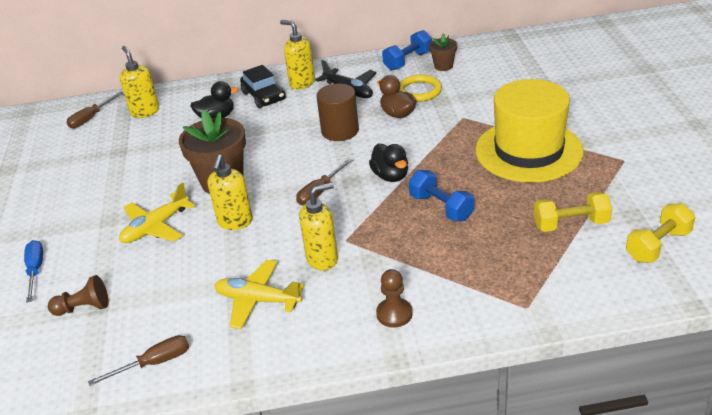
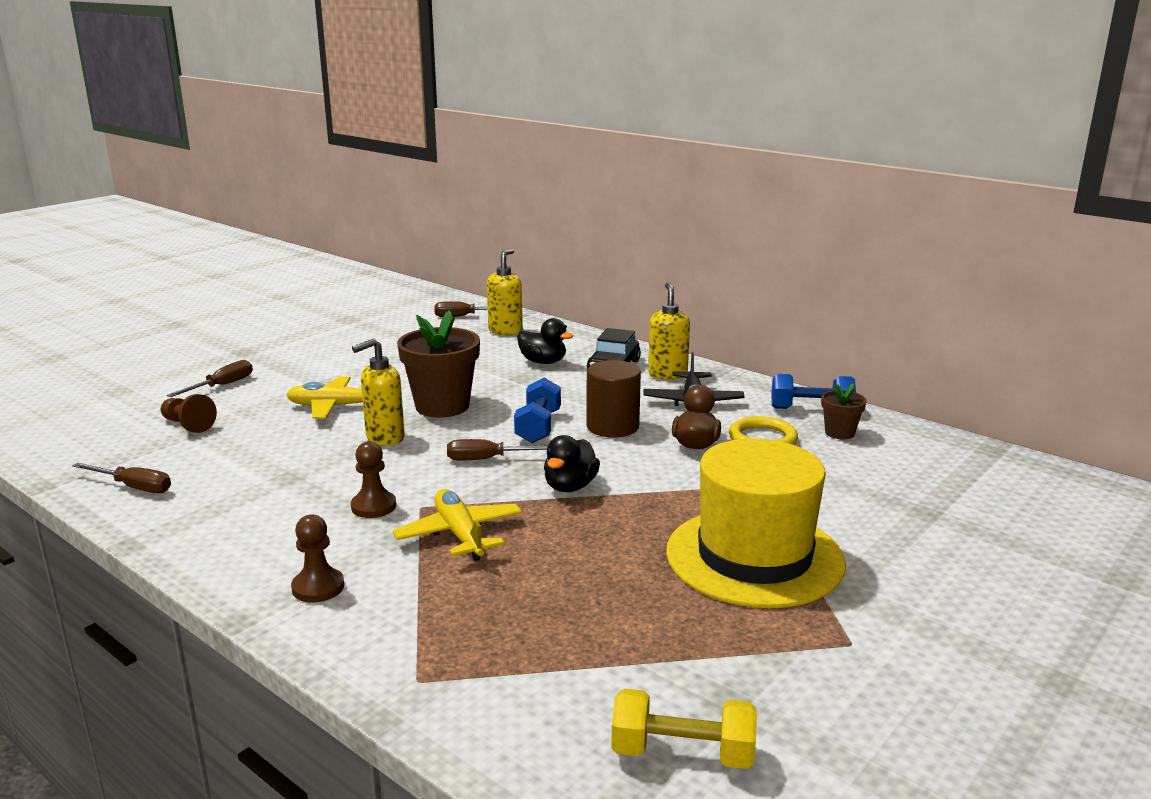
camera: 45 degrees right, 15 degrees down
blue screwdriver [24,240,44,303] -> brown screwdriver [167,360,253,397]
yellow plane [214,260,304,329] -> yellow plane moved to [393,489,522,561]
yellow soap dispenser [299,182,338,270] -> brown pawn [351,441,396,518]
blue dumbbell [409,170,474,221] -> blue dumbbell moved to [514,377,561,443]
yellow dumbbell [534,192,612,232] -> none

